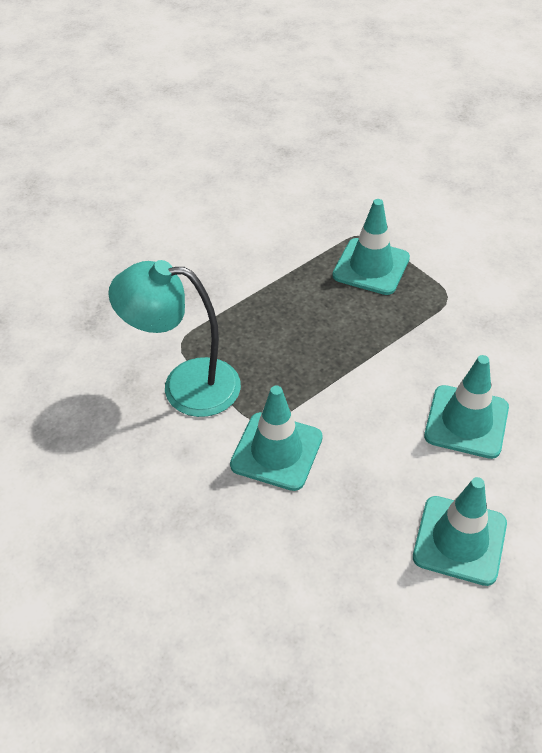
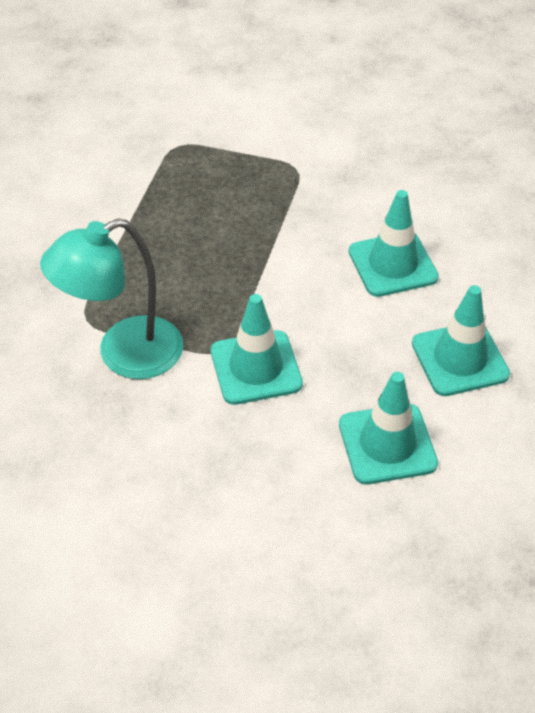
camera: 35 degrees left, 0 degrees up
turquoise traffic cone [332,199,410,295] -> turquoise traffic cone moved to [339,372,438,484]

